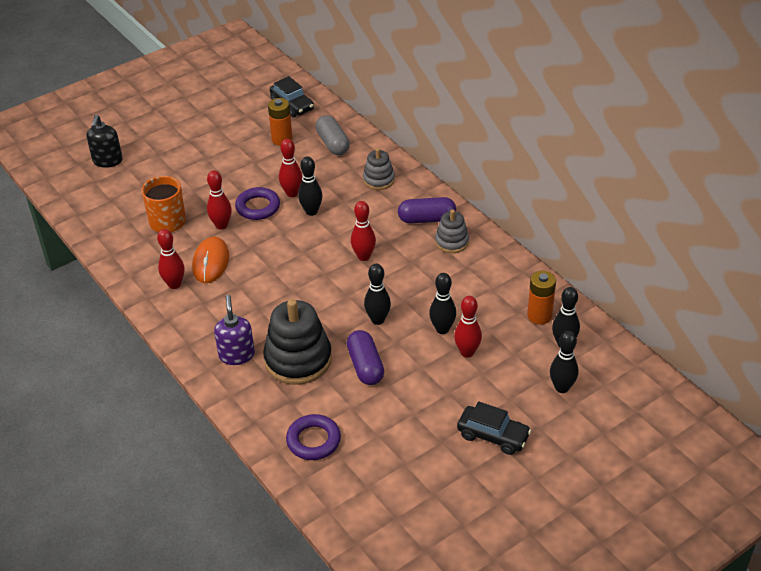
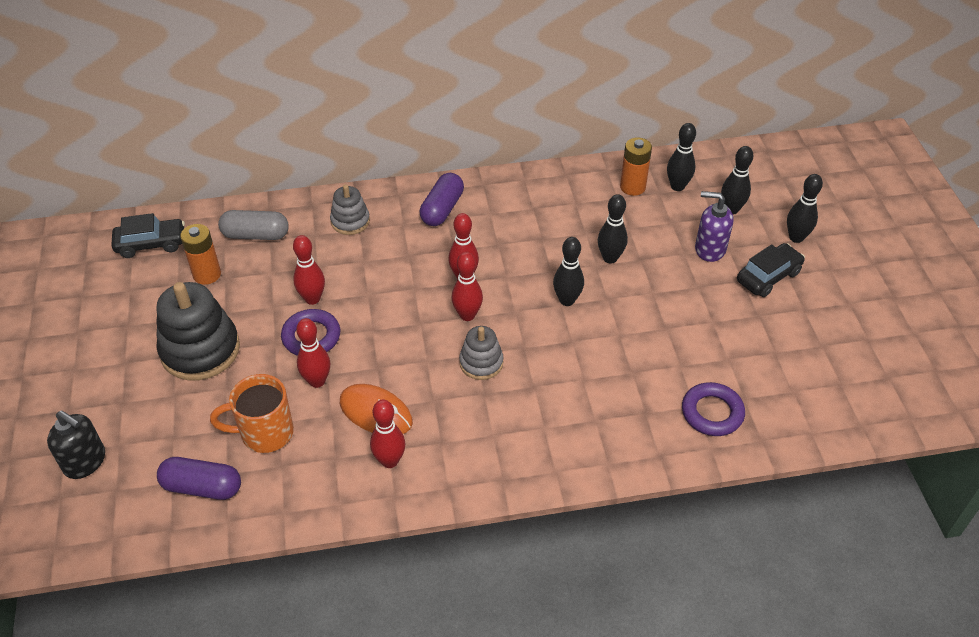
camera: 65 degrees left, 5 degrees up
purple soap dispenser [214,295,255,365] -> purple soap dispenser moved to [695,191,734,262]
black stacking toy [263,299,332,385] -> black stacking toy moved to [156,282,240,380]
black bowling pin [298,157,322,216] -> black bowling pin moved to [787,174,823,243]
purple capsule [346,330,384,385] -> purple capsule moved to [157,457,241,500]
grey stacking toy [435,210,469,253] -> grey stacking toy moved to [459,326,503,380]
red bowling pin [454,296,482,358] -> red bowling pin moved to [452,252,483,321]

